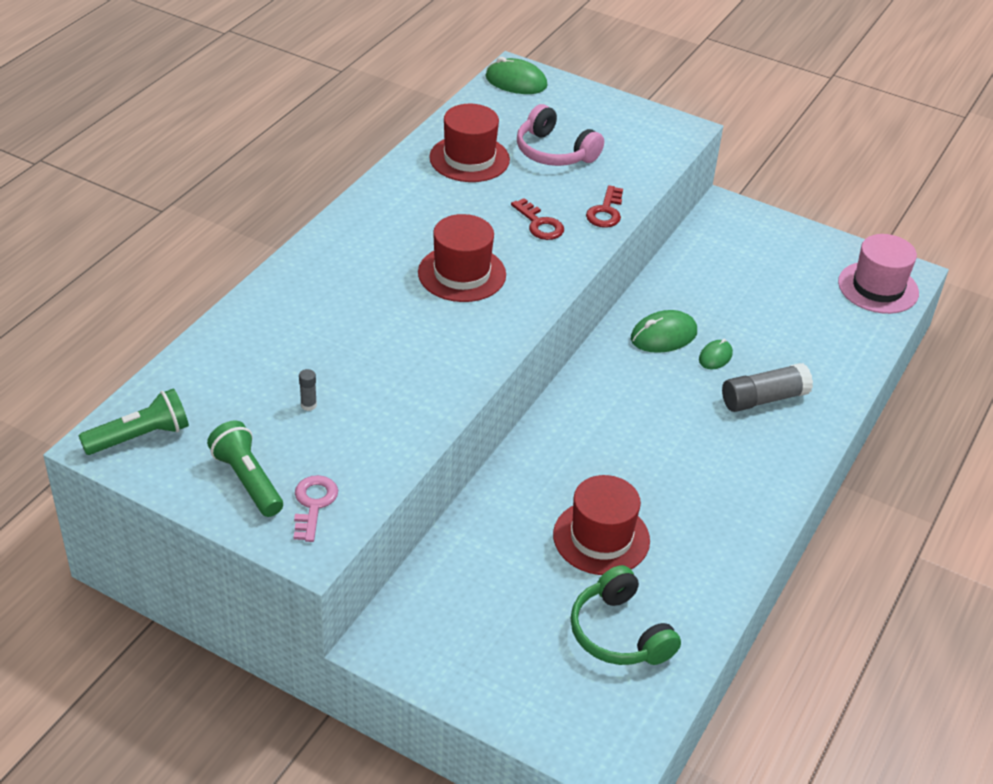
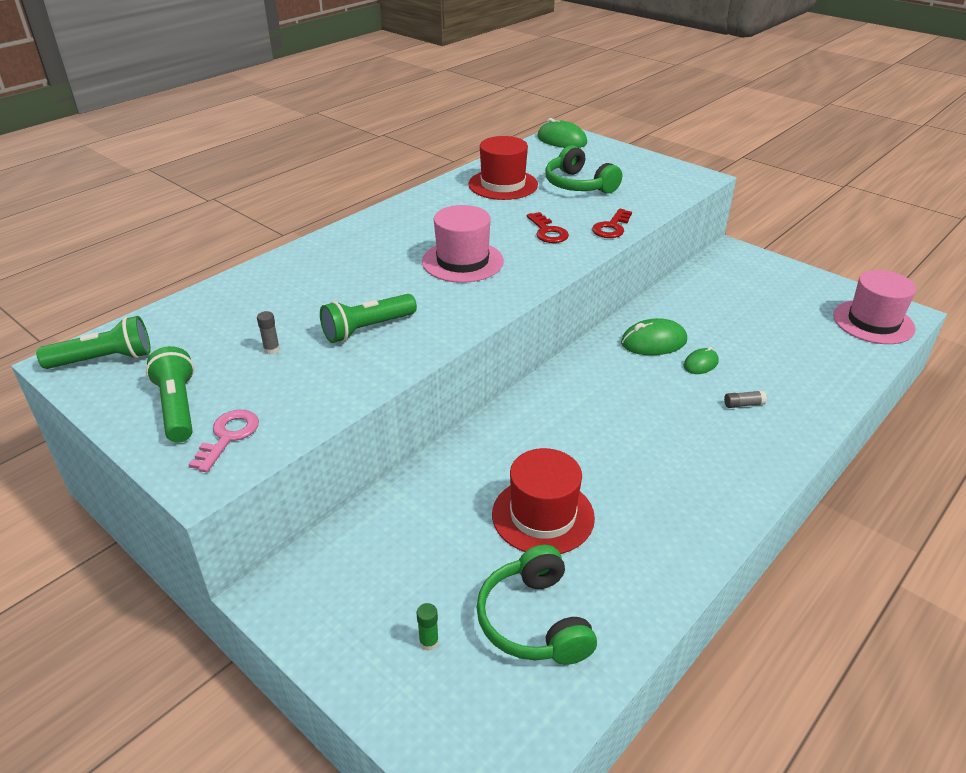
camera: 15 degrees right, 5 degrees down
red hat [418,214,506,302] -> pink hat [422,205,504,283]
pink headphones [517,104,604,166] -> green headphones [545,145,622,194]
grey glue stick [722,363,813,412] -> grey glue stick [724,390,767,408], size x0.45
none -> green flashlight [320,294,417,343]
none -> green glue stick [417,603,439,651]

